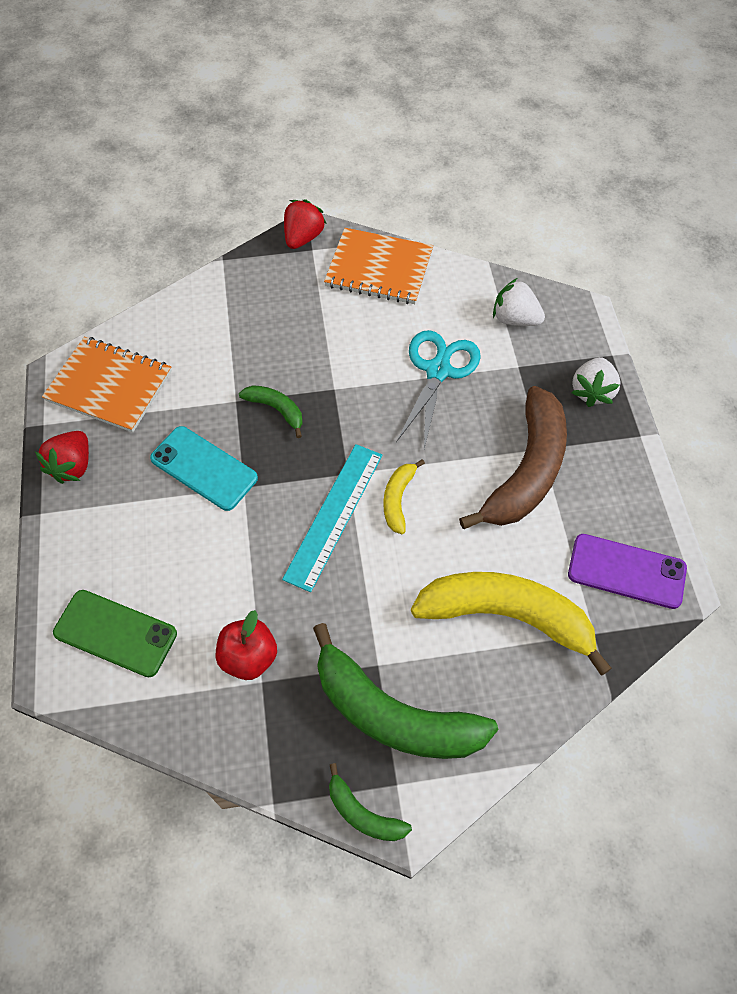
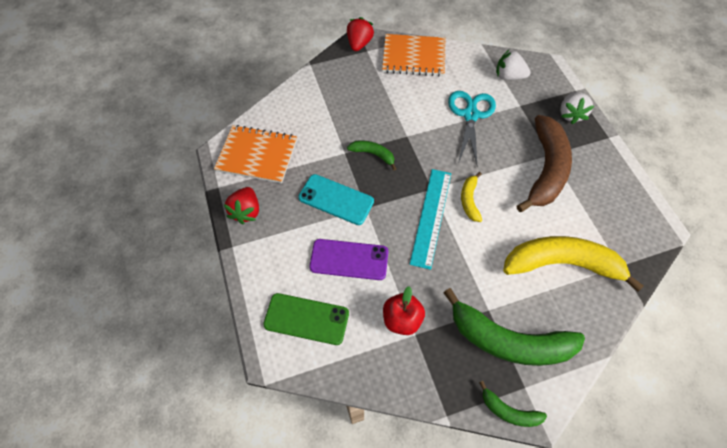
camera: 10 degrees left, 0 degrees up
purple phone [568,534,687,609] -> purple phone moved to [309,239,388,280]

